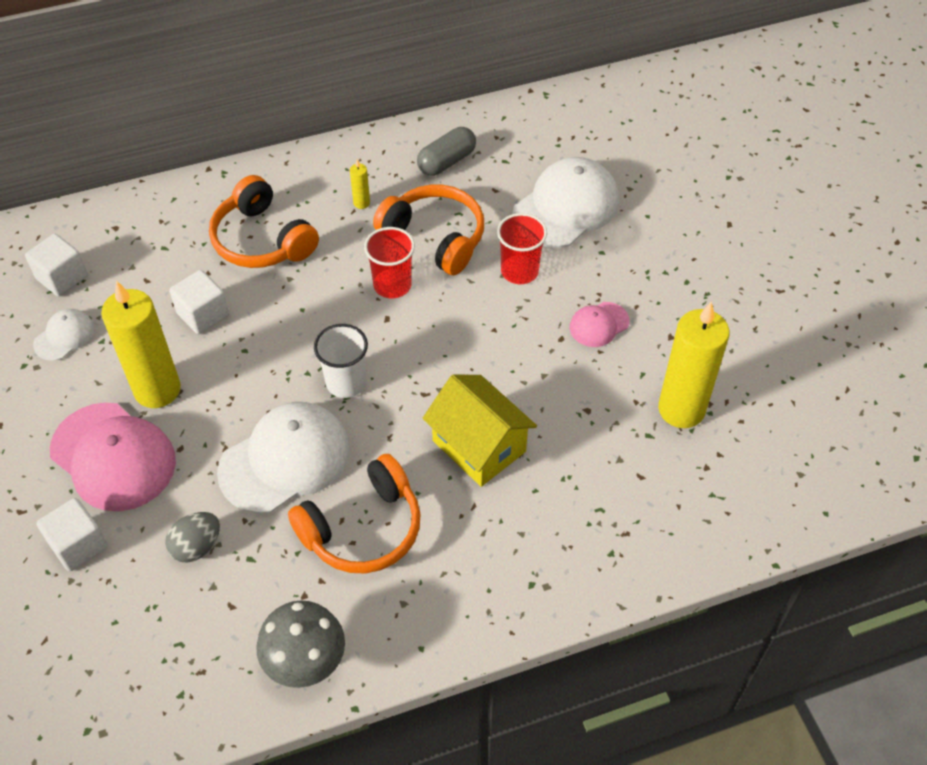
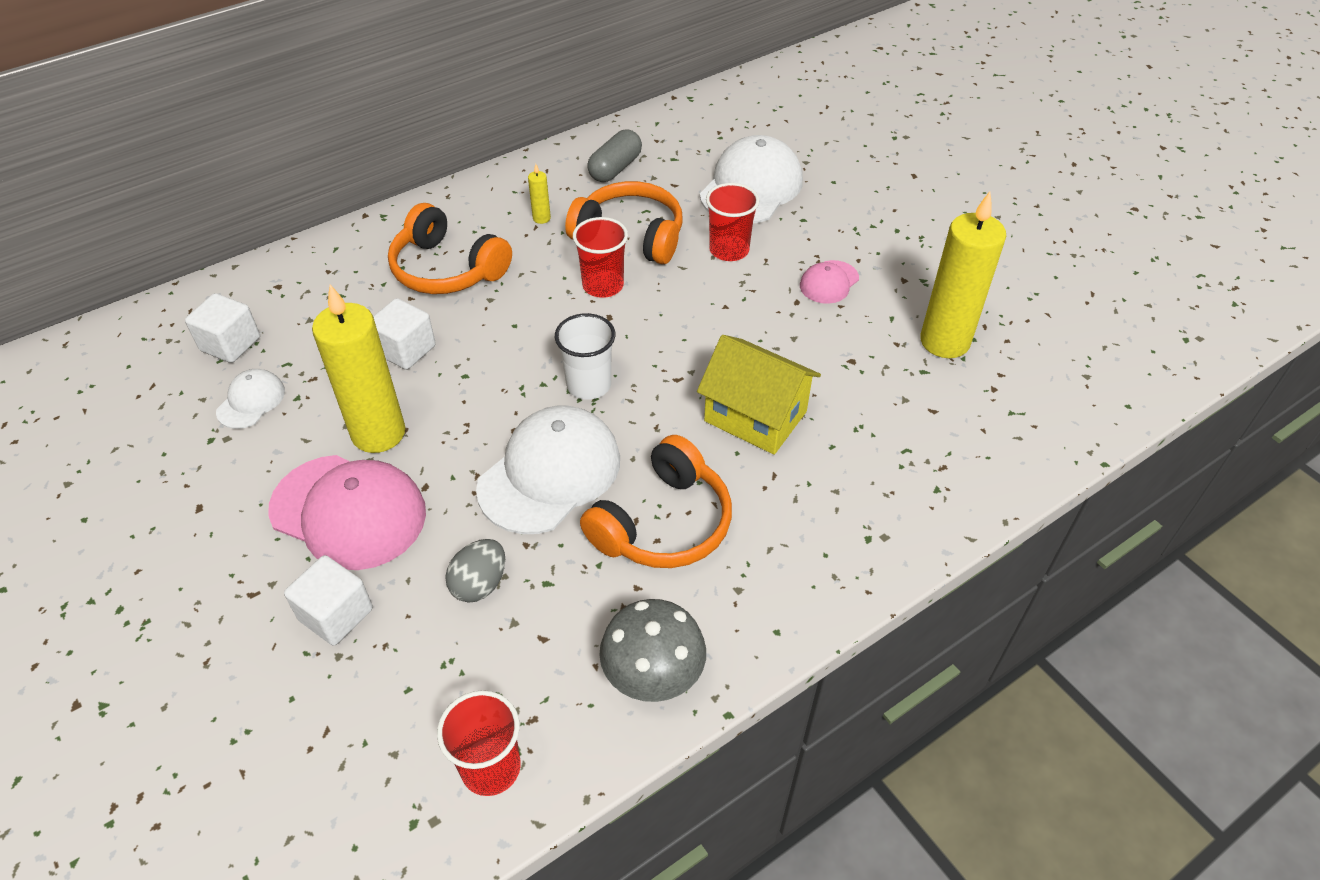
camera: 15 degrees left, 5 degrees down
none -> red cup [437,690,521,796]

